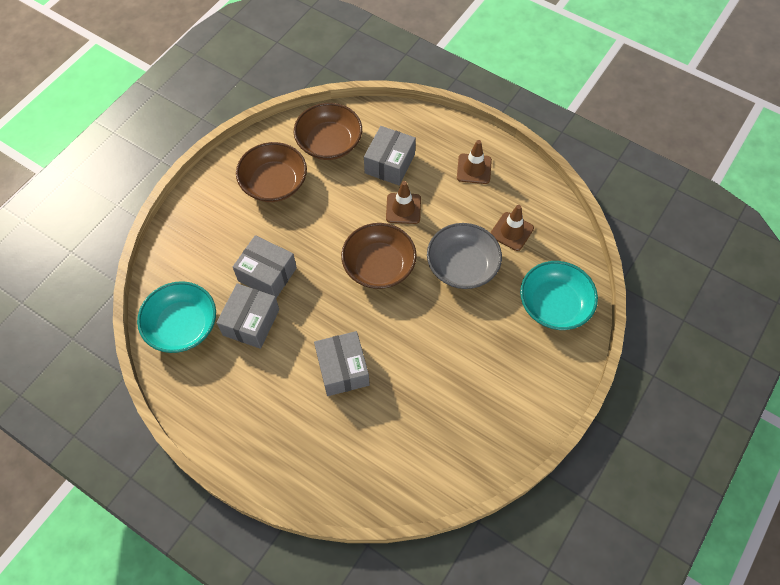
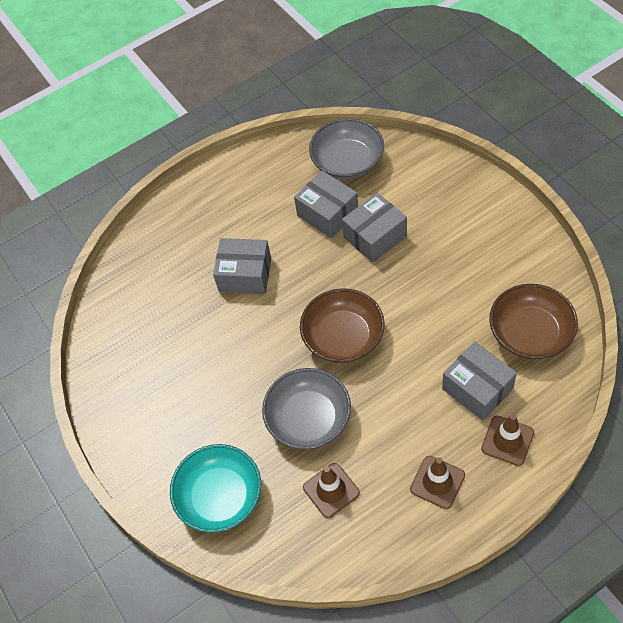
camera: 120 degrees right, 5 degrees down
turquoise bowl [137,281,216,353] -> grey bowl [309,118,384,179]
brown bowl [236,142,307,202] -> none
brown traffic cone [386,181,421,224] -> brown traffic cone moved to [481,414,534,466]

